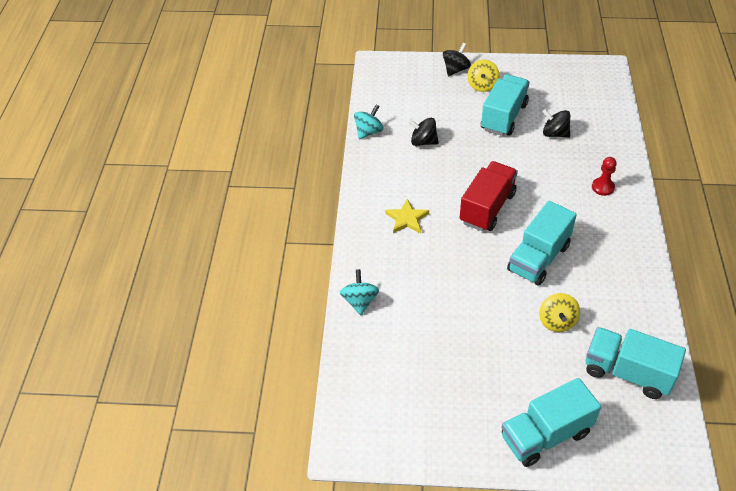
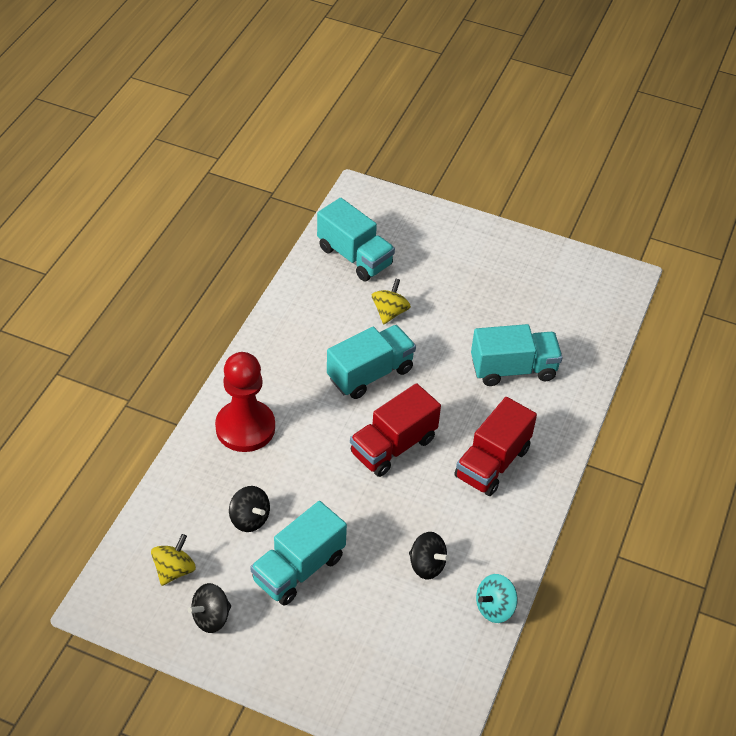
camera: 165 degrees left, 0 degrees up
turquoise spinning top [340,269,379,315] -> none
yellow star [385,199,429,233] -> red truck [454,397,537,496]
black spinning top [443,43,471,76] -> black spinning top moved to [188,583,231,633]
yellow spinning top [467,60,499,92] -> yellow spinning top moved to [151,534,196,586]
turquoise truck [501,378,601,467] -> turquoise truck moved to [471,324,563,386]
red pawn [592,157,617,196] -> red pawn [215,352,275,452], size x2.17

